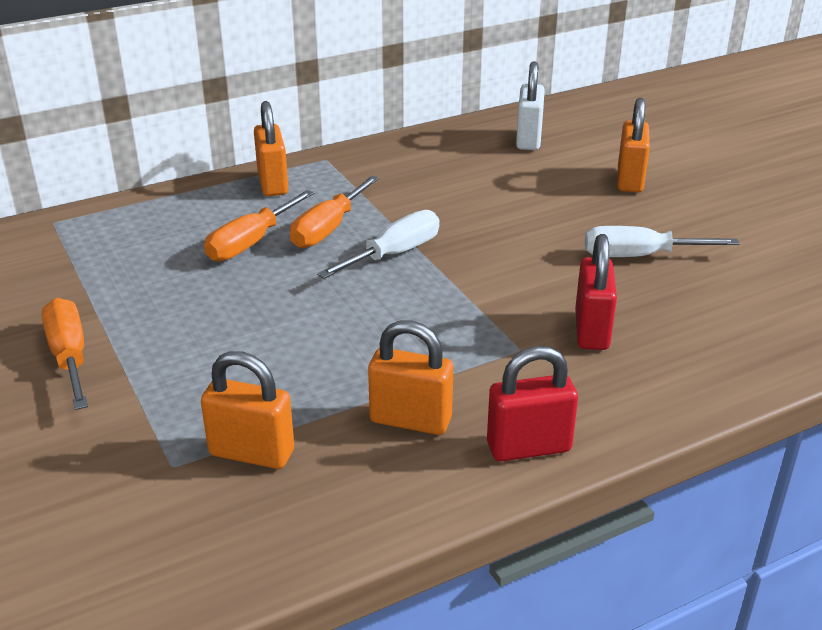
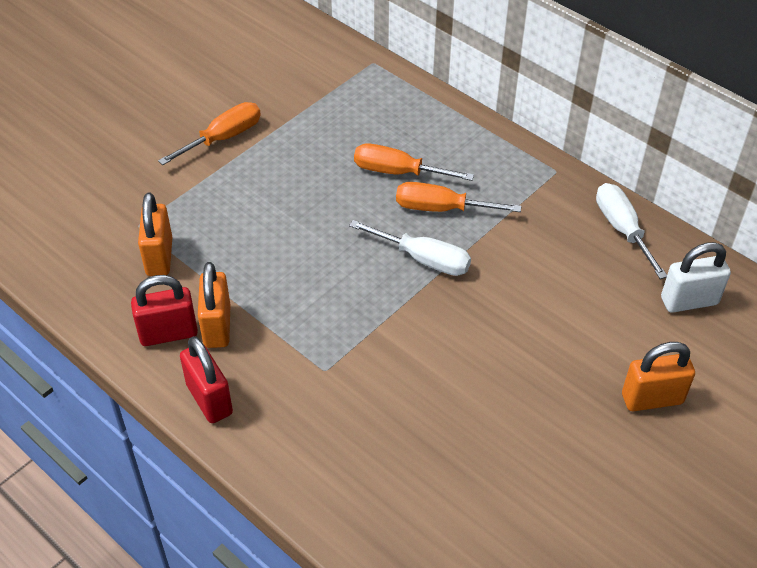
camera: 70 degrees right, 15 degrees up
orange padlock [254,101,288,196] -> none
red padlock [575,234,617,350] -> red padlock moved to [131,275,198,346]
white screwdriver [585,226,740,257] -> white screwdriver moved to [596,183,667,279]

